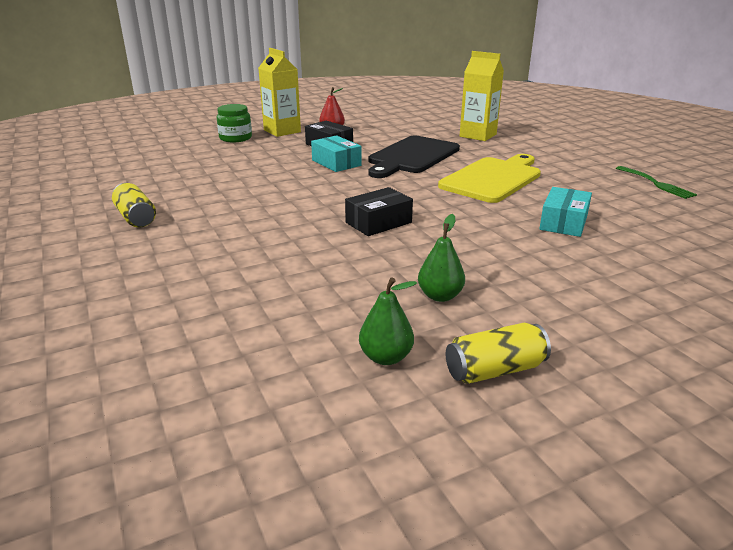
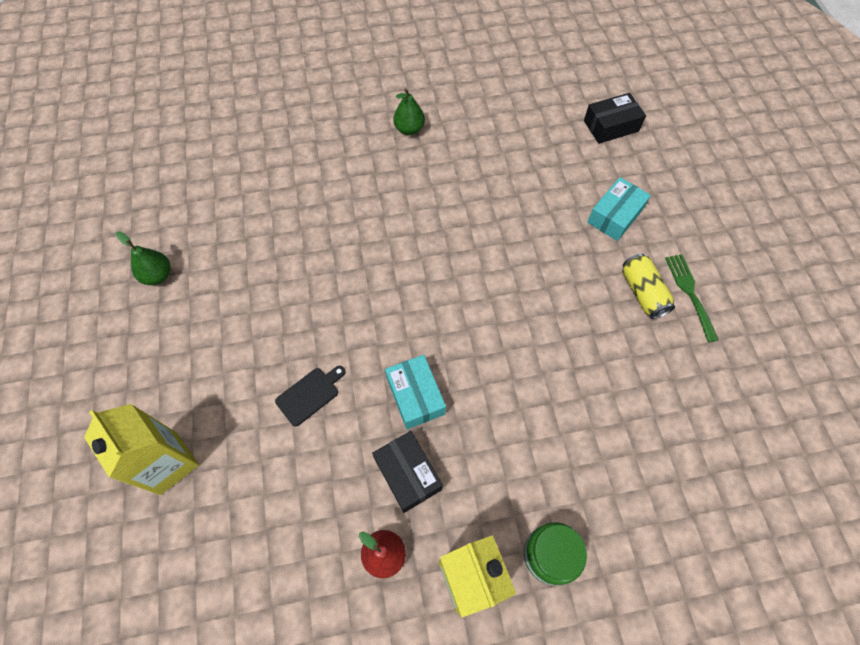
camera: 165 degrees left, 35 degrees up
black box [345,187,413,236] -> black box moved to [584,93,646,144]
green pear [359,277,417,365] -> green pear moved to [116,231,171,285]
black cutting board [369,136,460,178] -> black cutting board [275,366,346,426], size x0.45
yellow cutting board [438,154,541,203] -> none
yellow can [446,323,551,384] -> none
turquoise box [539,187,592,237] -> turquoise box moved to [587,177,651,241]
green fork [616,166,697,199] -> green fork moved to [665,254,718,343]

